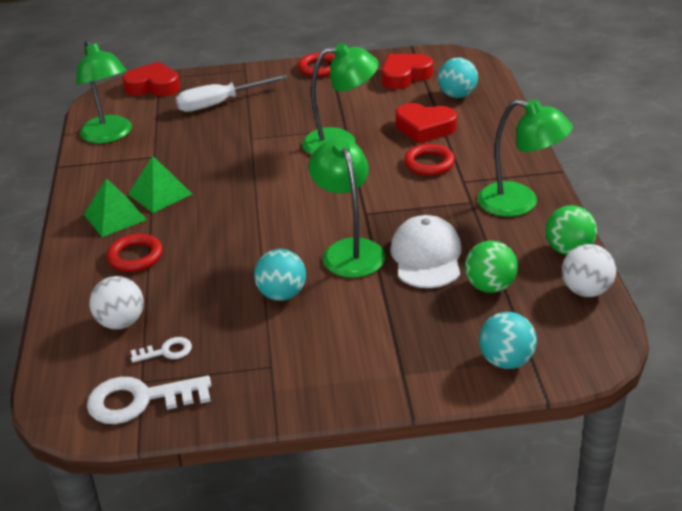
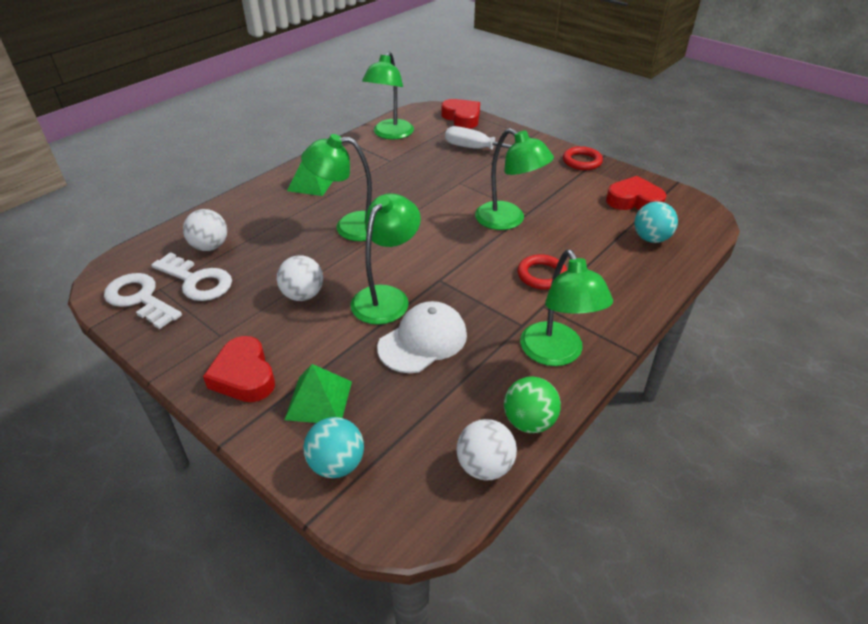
camera: 45 degrees right, 5 degrees up
red ring [107,233,163,272] -> none
green pyramid [128,156,192,213] -> green pyramid moved to [285,364,352,423]
white key [131,337,192,363] -> white key [151,252,232,301], size x1.92
turquoise ball [254,249,306,301] -> white ball [277,255,323,301]
red heart [396,103,457,144] -> red heart moved to [203,336,275,402]
green ball [465,241,518,293] -> none
none -> green lamp [301,134,372,241]

